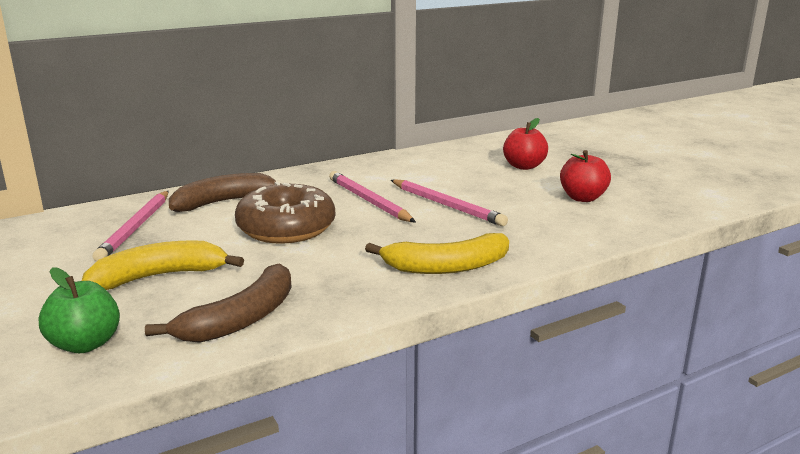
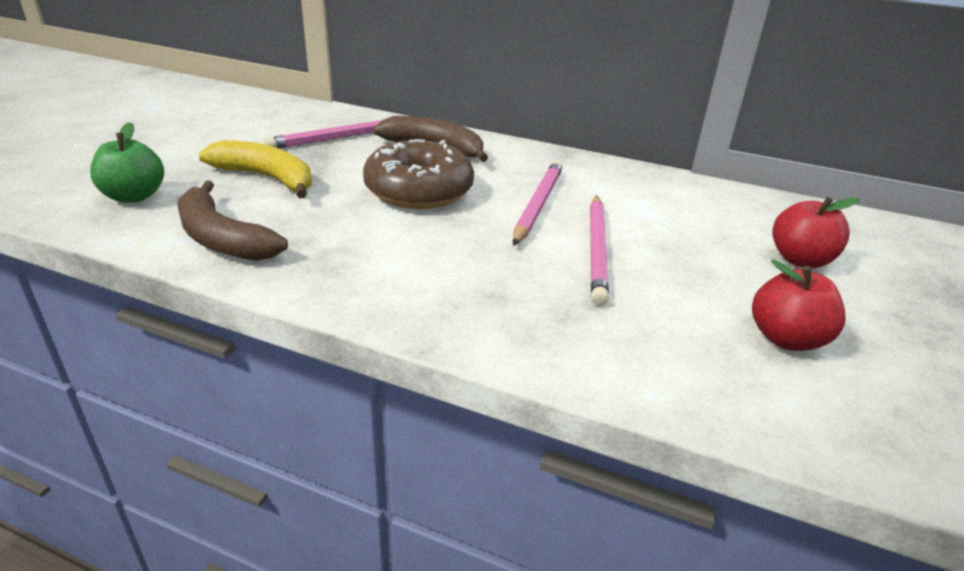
camera: 50 degrees right, 10 degrees up
brown banana [145,263,291,343] -> brown banana turned 45 degrees clockwise [178,180,288,261]
yellow banana [365,233,509,274] -> none

